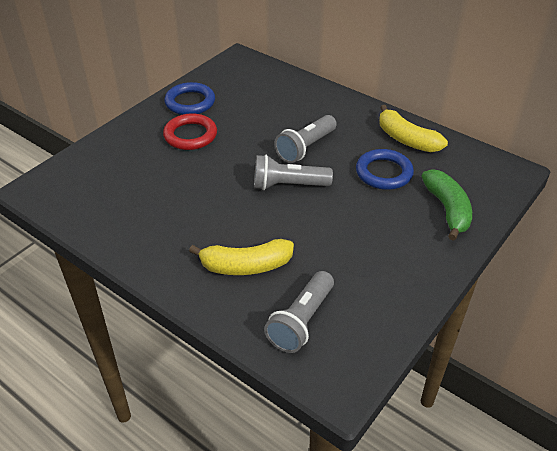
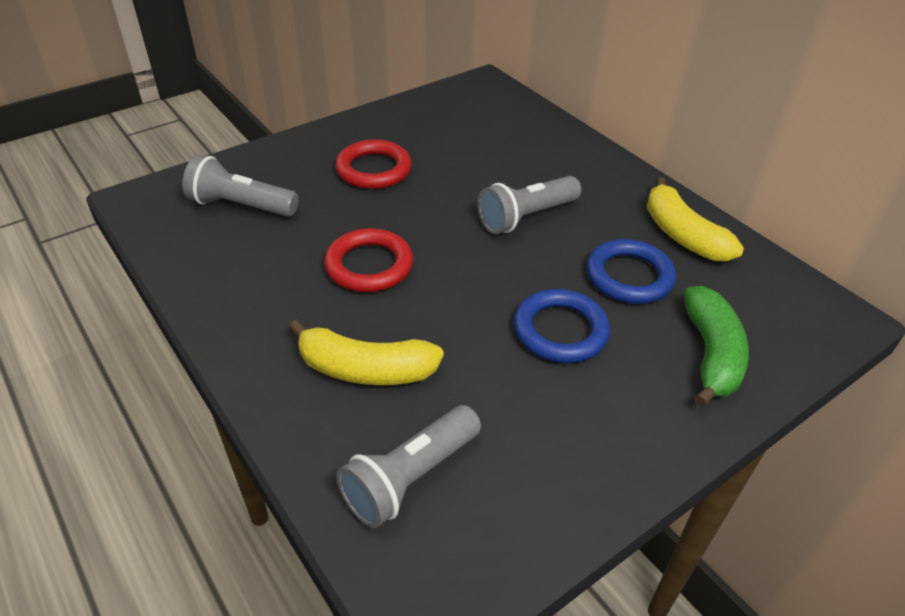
camera: 15 degrees right, 0 degrees up
blue ring [164,82,215,115] -> blue ring moved to [513,289,610,363]
grey flashlight [254,155,333,190] -> grey flashlight moved to [183,155,299,217]
none -> red ring [324,228,413,292]

